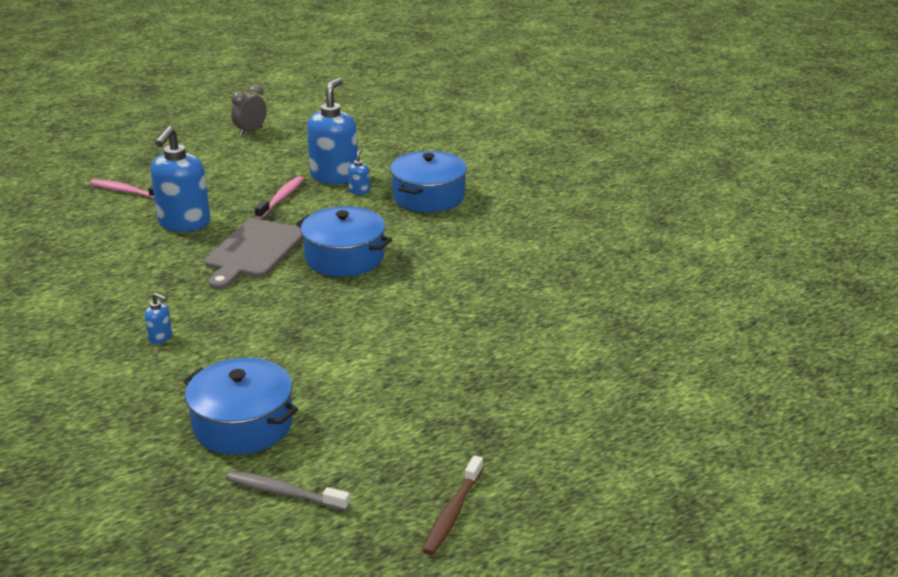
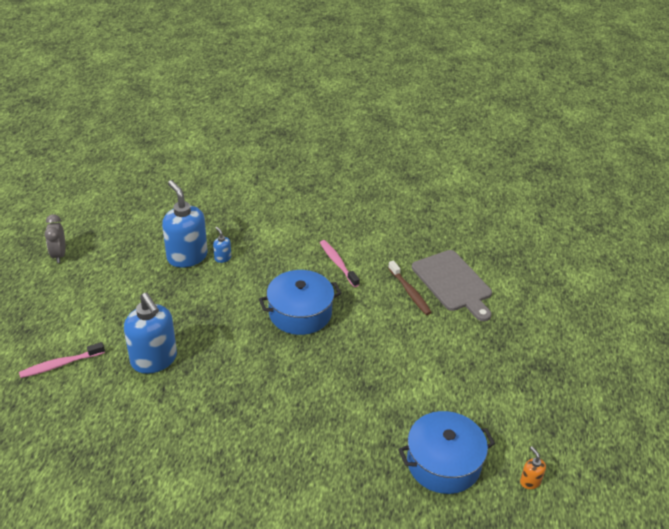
camera: 50 degrees left, 10 degrees up
blue soap dispenser [145,293,172,344] -> none
grey cutting board [204,219,303,290] -> grey cutting board moved to [412,250,492,321]
grey toothbrush [226,471,350,511] -> orange soap dispenser [520,446,546,489]
pink toothbrush [255,176,304,219] -> pink toothbrush moved to [320,240,359,287]
blue pot [390,151,467,212] -> none
brown toothbrush [422,455,483,555] -> brown toothbrush moved to [388,261,432,315]

